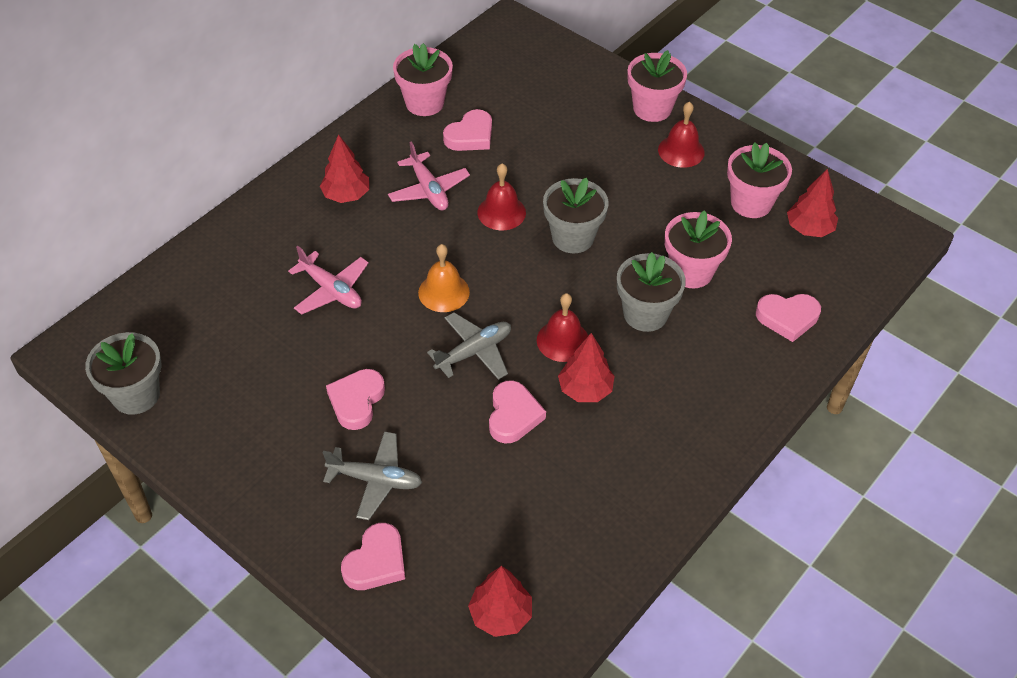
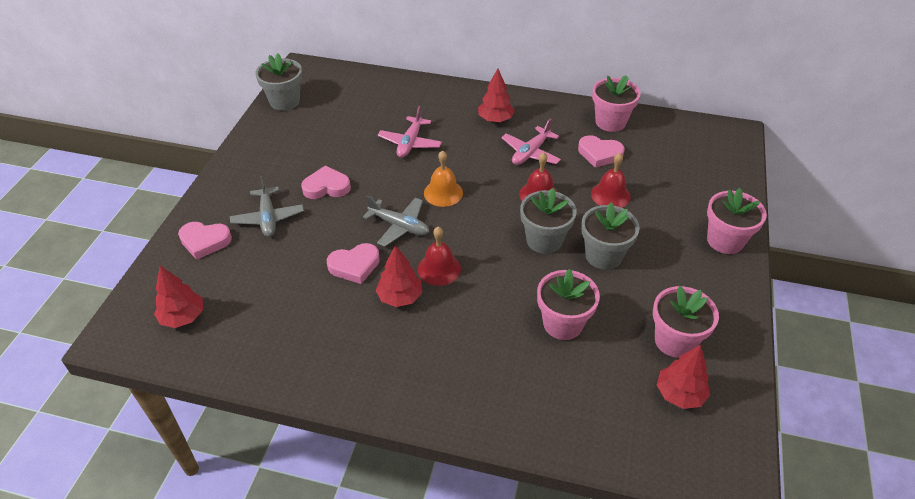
camera: 65 degrees right, 5 degrees down
grey flower pot [617,252,686,332] -> grey flower pot moved to [581,202,640,270]
red bell [658,102,705,168] -> red bell moved to [591,153,631,208]
pink heart [756,294,821,342] -> none

